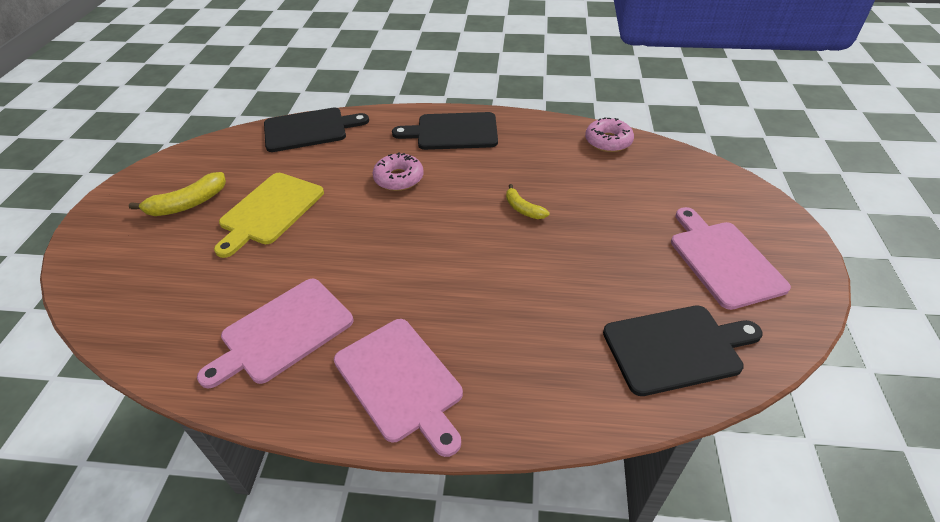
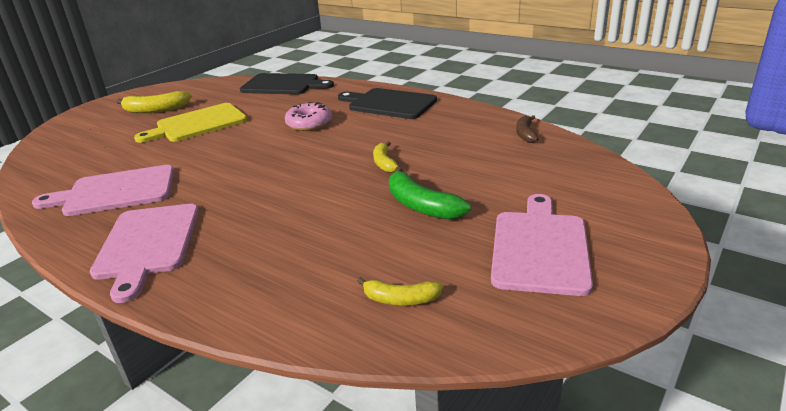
camera: 30 degrees right, 15 degrees down
pink donut [585,117,634,152] -> brown banana [516,115,538,143]
black cutting board [603,306,763,396] -> yellow banana [357,277,444,305]
none -> green banana [389,167,471,220]

